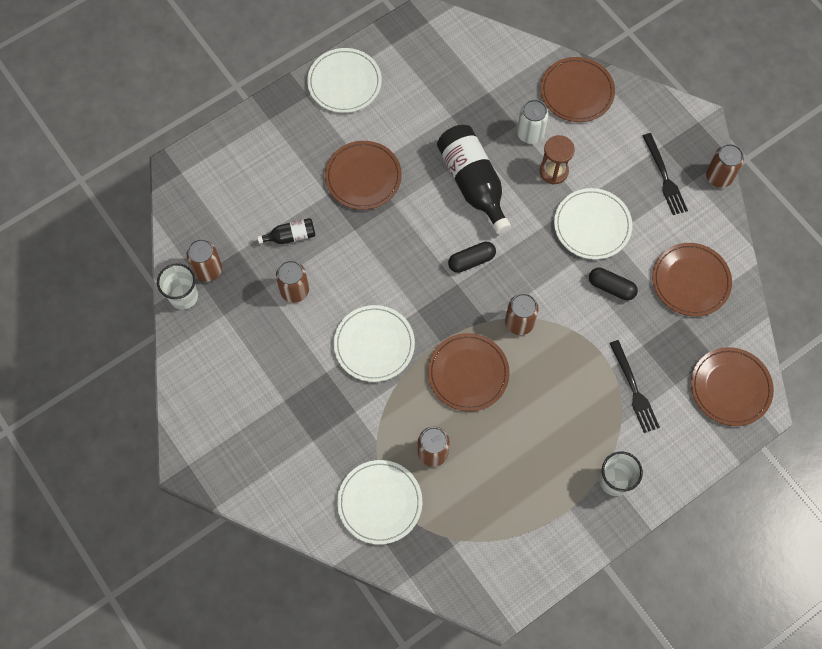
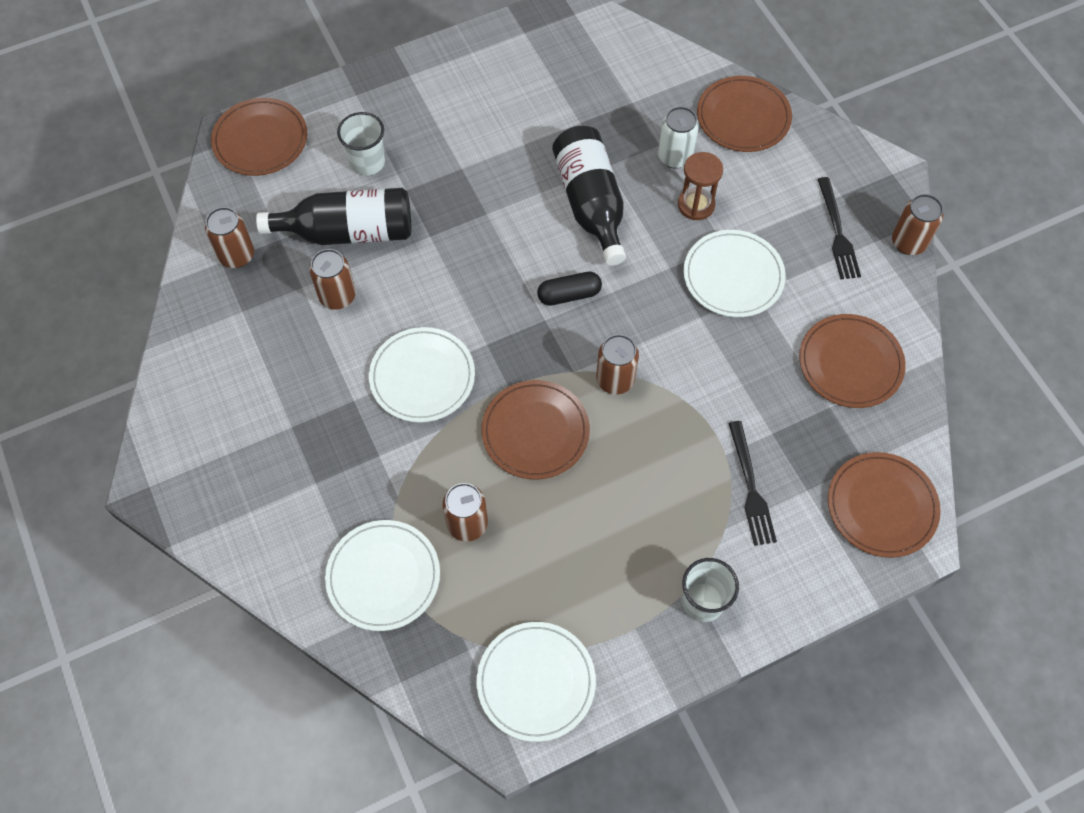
camera: 10 degrees right, 5 degrees down
white cup [157,263,198,310] -> white cup moved to [337,112,385,176]
black bottle [257,218,315,244] -> black bottle [256,188,411,245], size x2.06
white plate [307,48,382,113] -> white plate moved to [477,622,596,742]
brown plate [325,141,402,210] -> brown plate moved to [211,98,307,176]
black capsule [589,268,638,300] -> none

